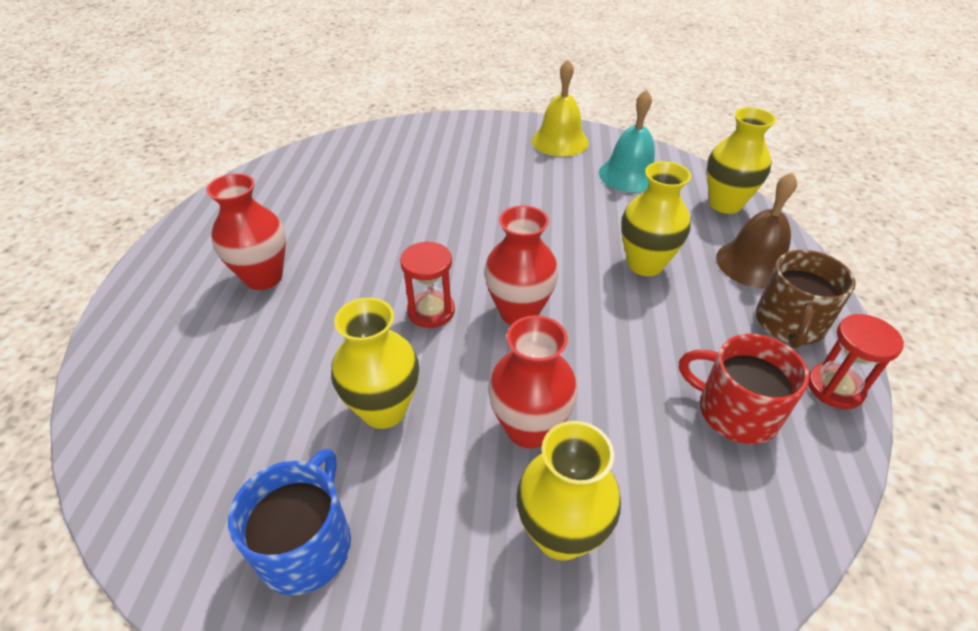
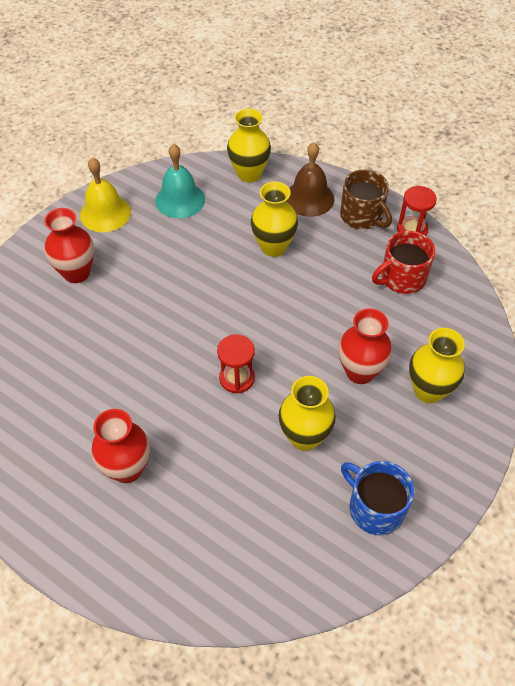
camera: 60 degrees left, 10 degrees up
red vase [484,206,559,325] -> red vase moved to [44,208,94,283]

